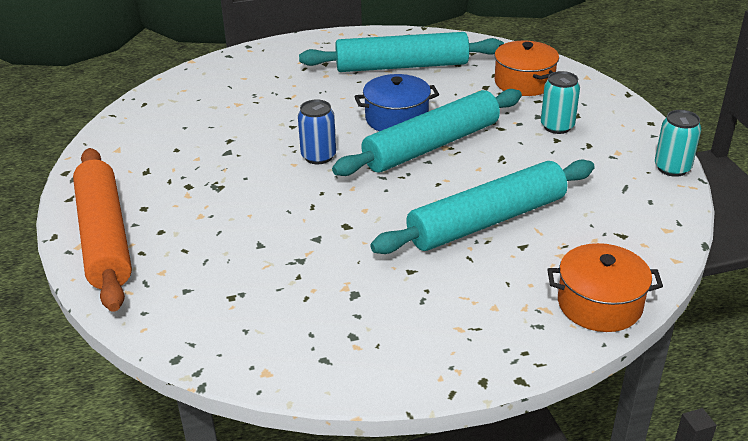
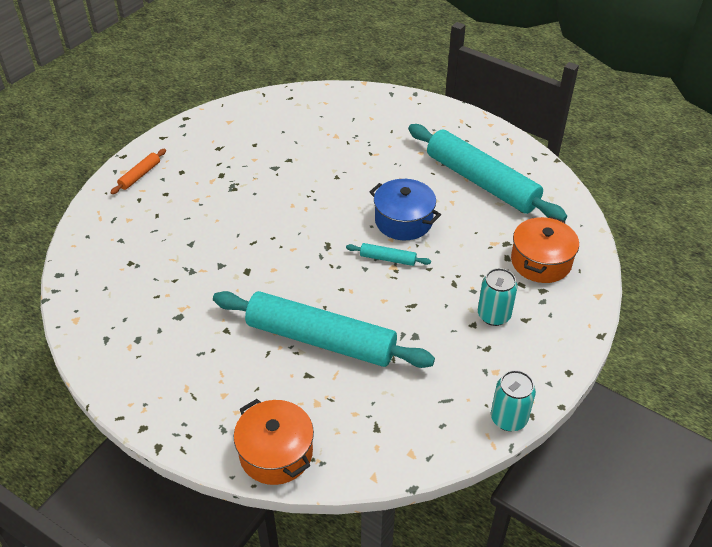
camera: 50 degrees right, 10 degrees up
orange rolling pin [73,148,132,312] -> orange rolling pin [110,149,166,194], size x0.40
blue can [298,99,336,164] -> none
turquoise rolling pin [332,89,522,176] -> turquoise rolling pin [346,243,431,266], size x0.40

